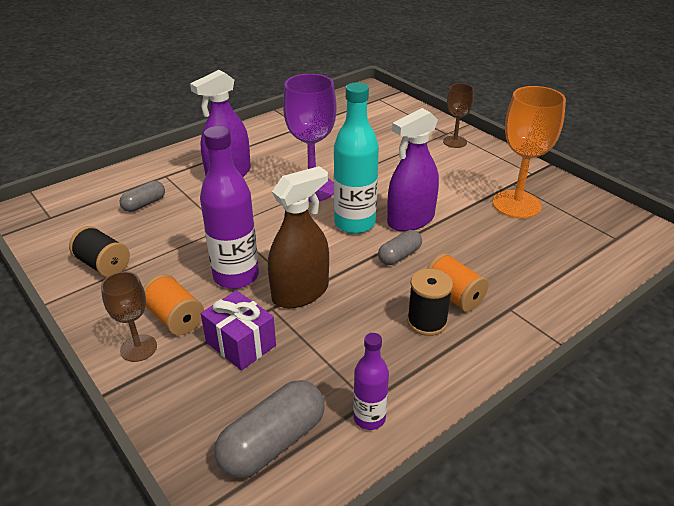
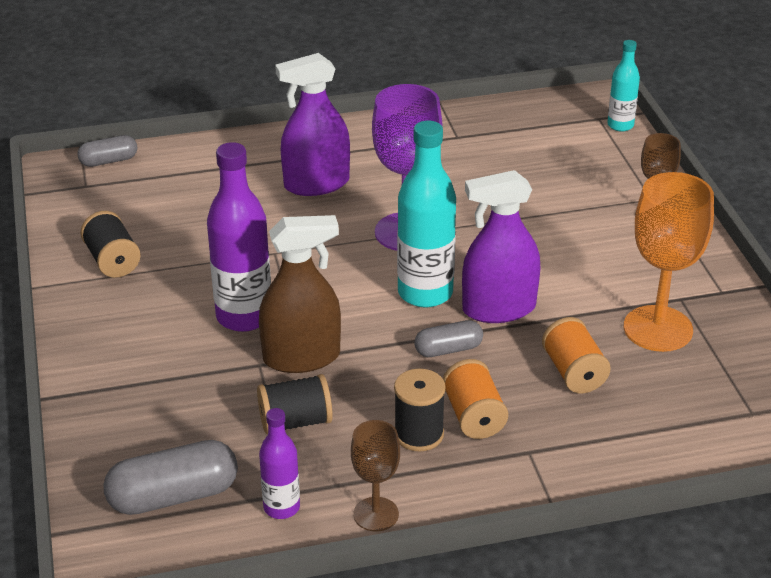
camera: 25 degrees right, 0 degrees up
brown goblet [101,271,157,362] -> brown goblet moved to [351,420,400,531]
grey capsule [120,181,165,212] -> grey capsule moved to [77,135,137,167]
orange spool [144,274,204,336] -> orange spool moved to [542,317,611,393]
purple gift [201,290,276,371] -> none
none -> black spool [257,374,333,434]
none -> turquoise bottle [607,40,640,131]

